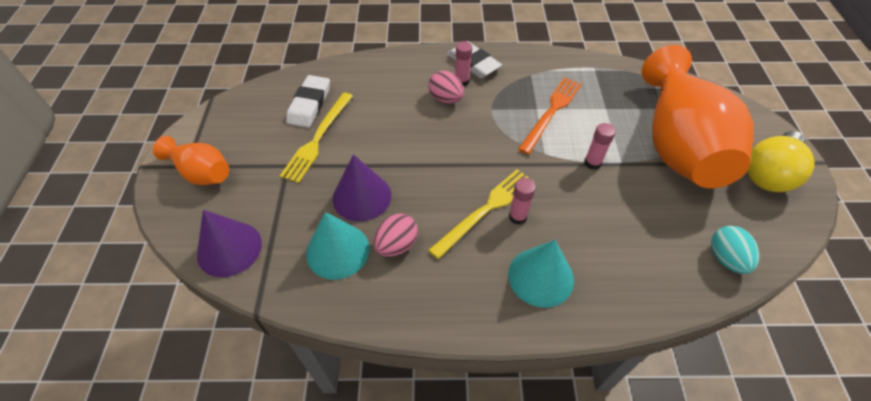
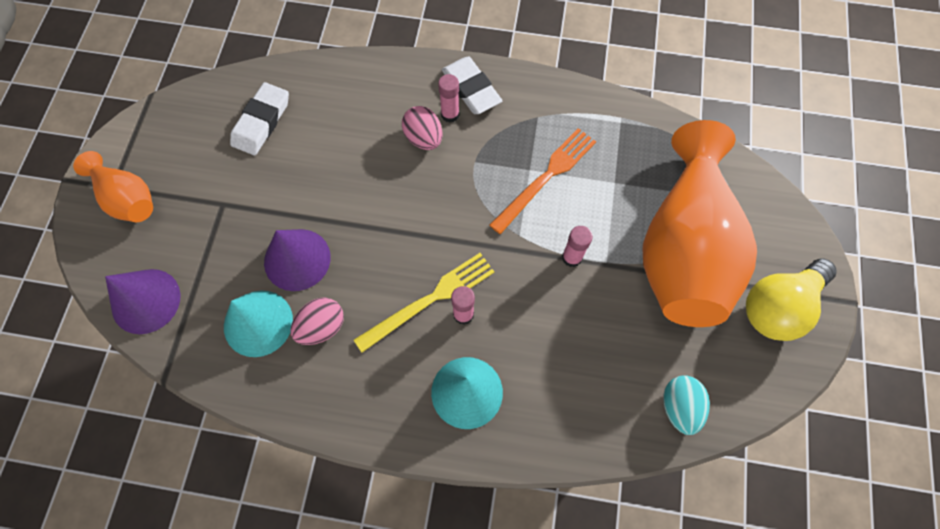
camera: 10 degrees right, 15 degrees up
yellow fork [280,92,353,183] -> none

